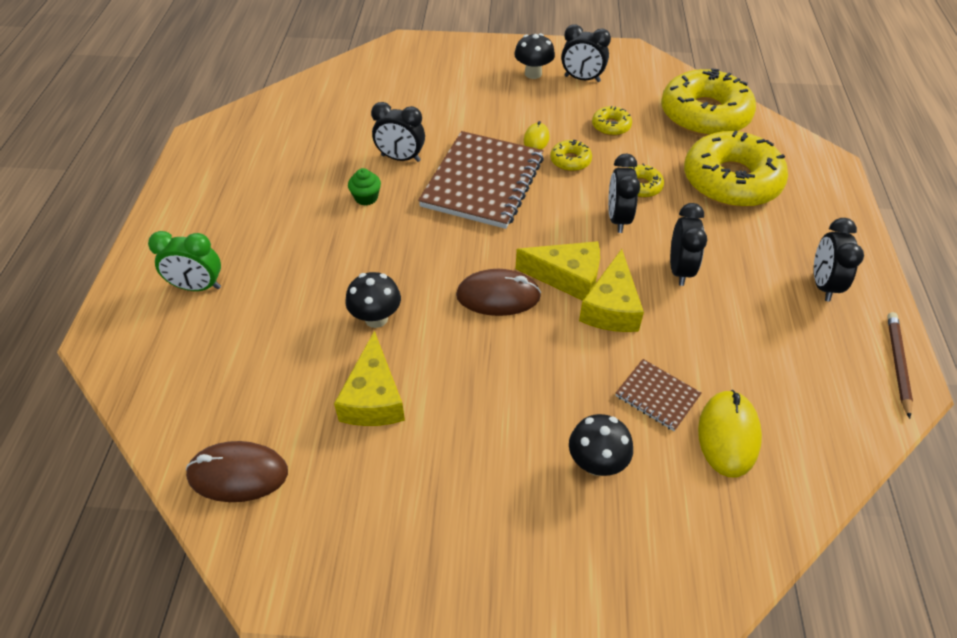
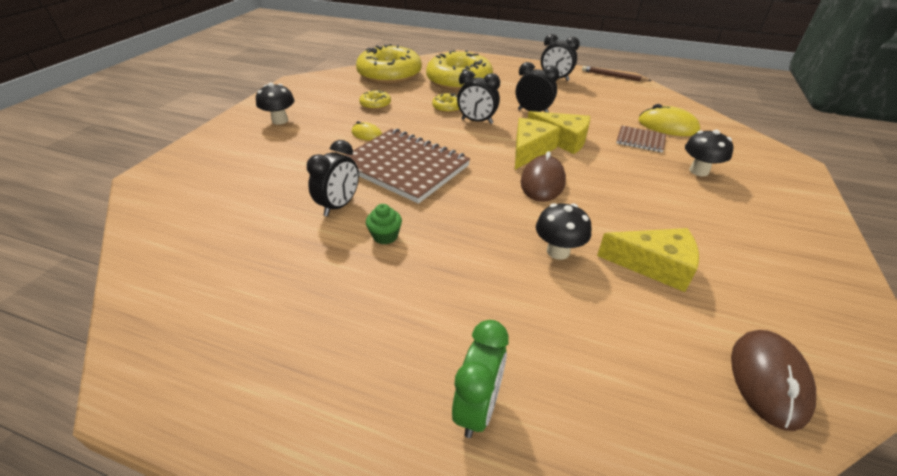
camera: 75 degrees left, 10 degrees down
yellow donut [550,140,592,171] -> none
black clock [561,24,611,82] -> none
brown notebook [615,359,702,431] -> brown notebook turned 60 degrees clockwise [616,125,666,153]

